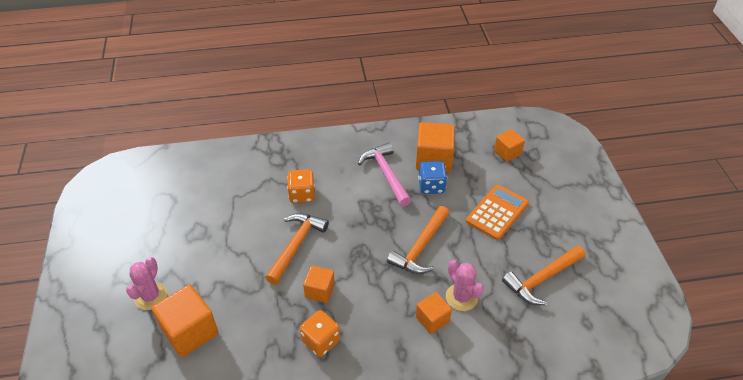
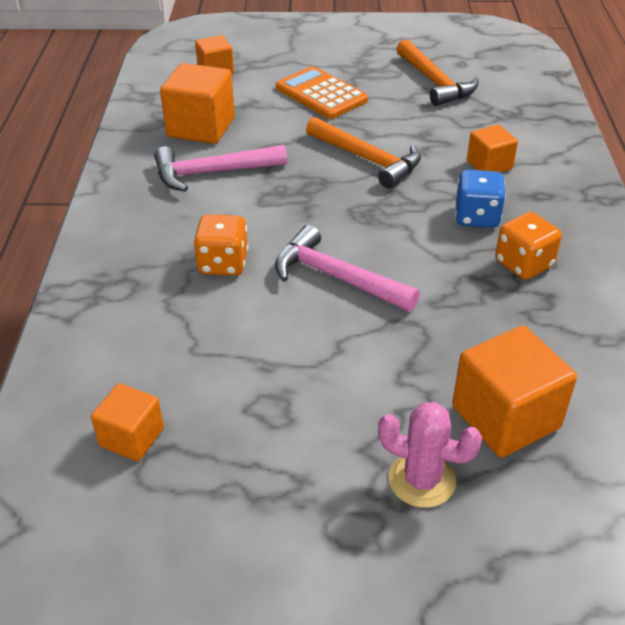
camera: 80 degrees left, 5 degrees down
orange hammer [265,213,329,285] -> pink hammer [275,225,420,312]
orange cube [303,266,335,303] -> orange cube moved to [91,383,164,461]
blue dice [418,161,447,194] -> blue dice moved to [455,170,506,228]
pink cactus [446,260,484,311] -> none

